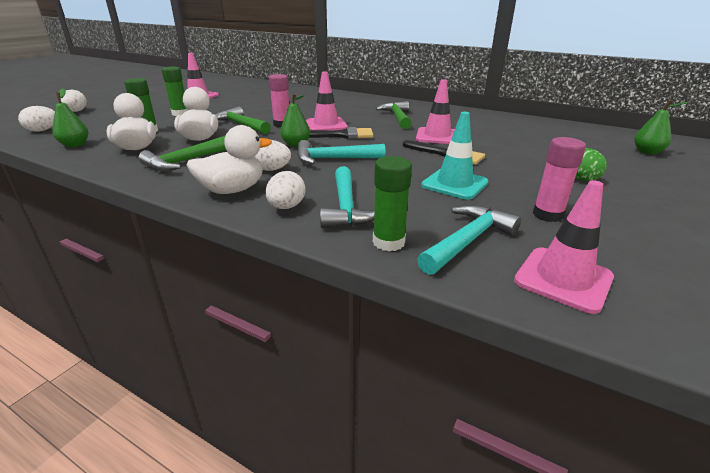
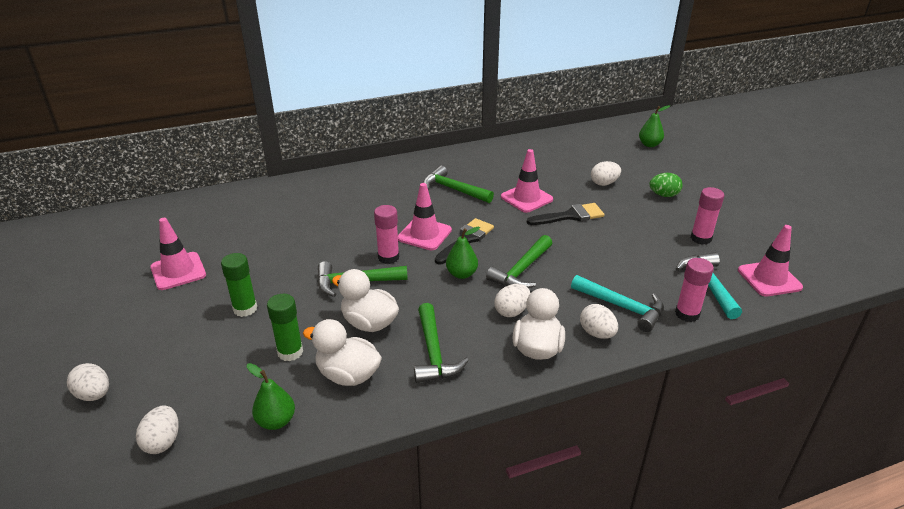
camera: 50 degrees left, 5 degrees up
turquoise hammer [297,140,385,164] -> green hammer [486,235,552,288]
green glue stick [373,156,412,251] -> pink glue stick [675,258,714,322]
turquoise traffic cone [421,112,489,200] -> none
none -> white egg [591,161,621,186]

